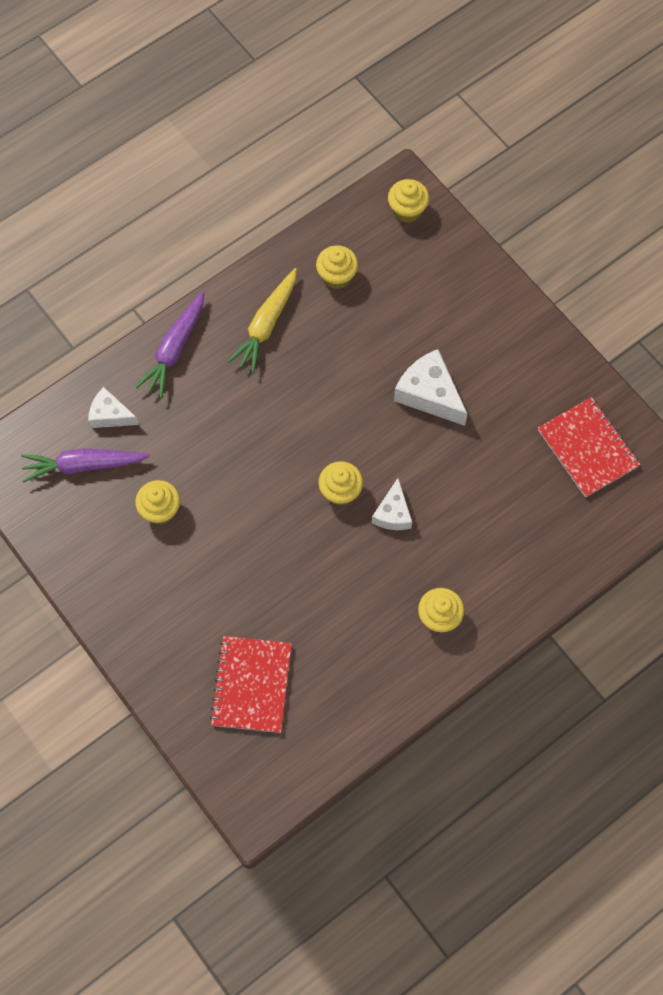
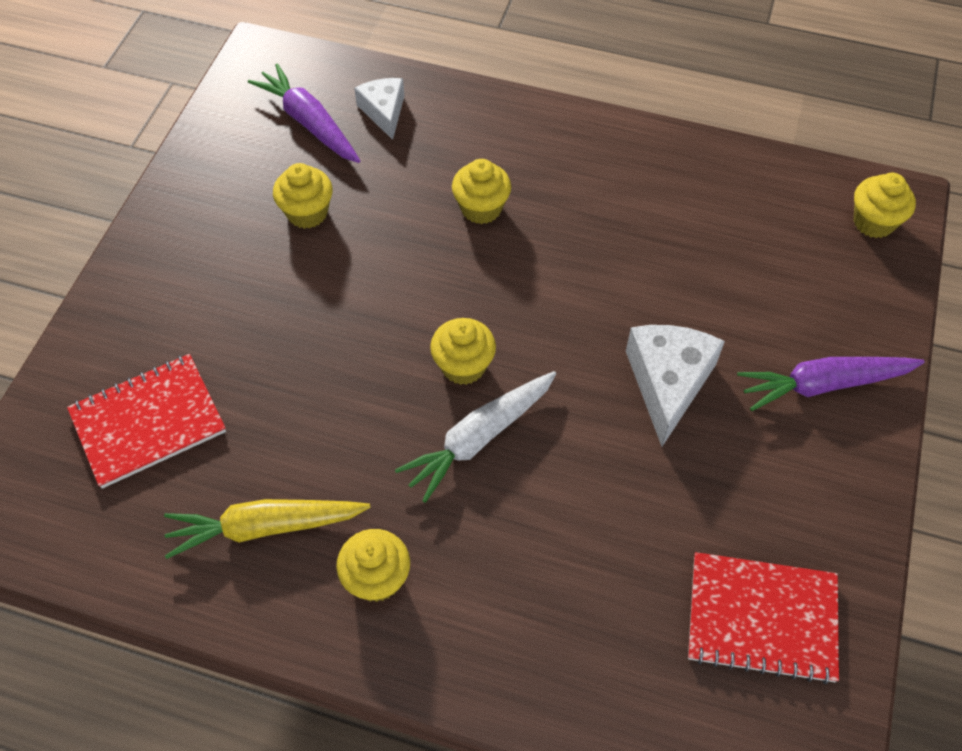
camera: 55 degrees right, 10 degrees down
purple carrot [135,291,204,398] -> purple carrot moved to [737,357,925,411]
yellow carrot [228,268,297,373] -> yellow carrot moved to [164,499,371,559]
yellow cupcake [316,245,358,289] -> yellow cupcake moved to [452,159,511,224]
white cheese [372,478,412,530] -> white carrot [395,371,556,503]
red notebook [538,397,641,497] -> red notebook turned 75 degrees clockwise [688,552,839,684]

